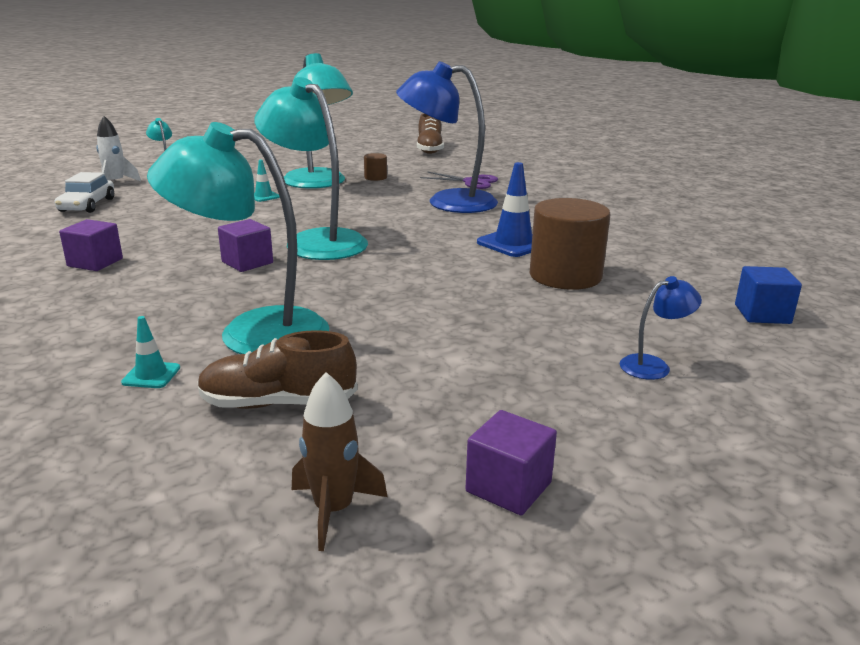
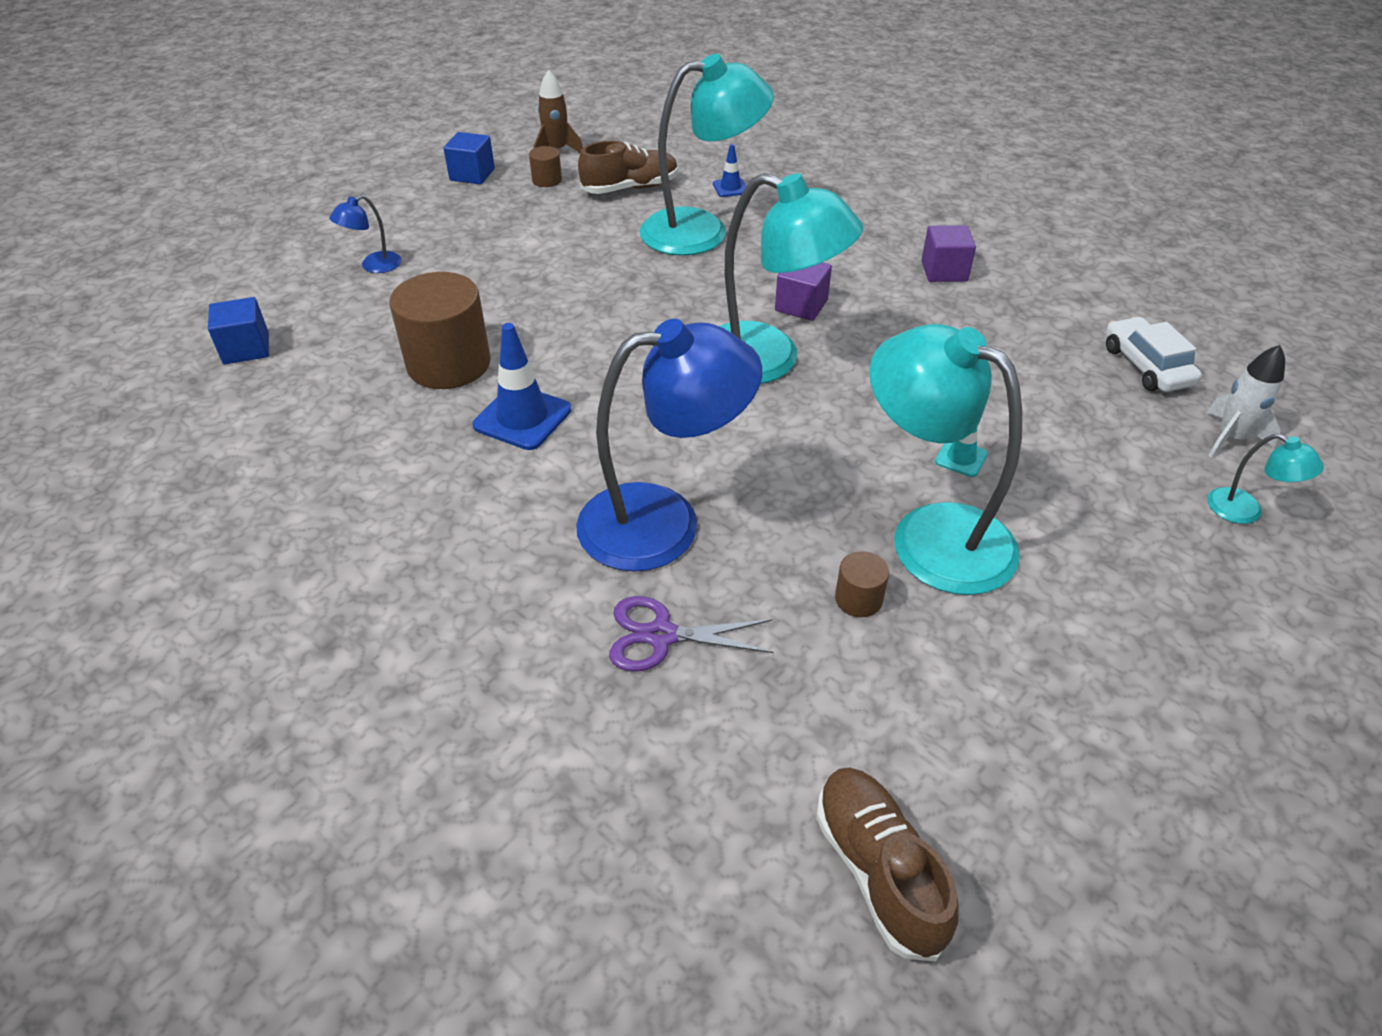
camera: 160 degrees right, 20 degrees up
turquoise traffic cone [121,316,180,388] -> blue traffic cone [713,144,746,197]
purple cube [465,410,557,515] -> blue cube [443,132,495,185]
none -> brown cylinder [529,146,562,187]

